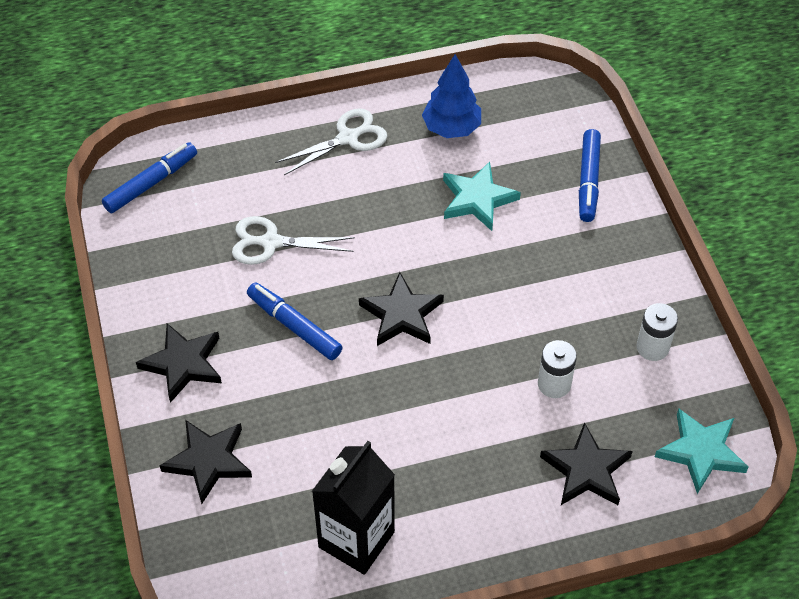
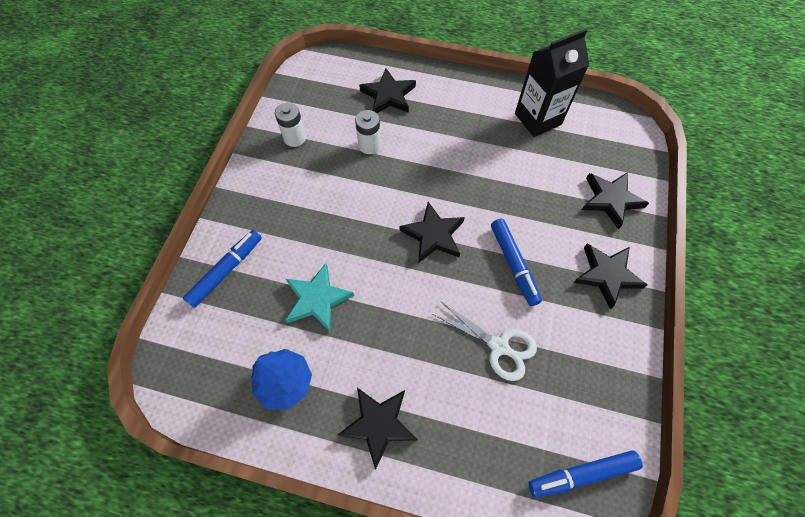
camera: 150 degrees left, 10 degrees up
white scissors [275,108,387,175] -> black star [338,388,418,470]
turquoise star [655,409,748,494] -> none

